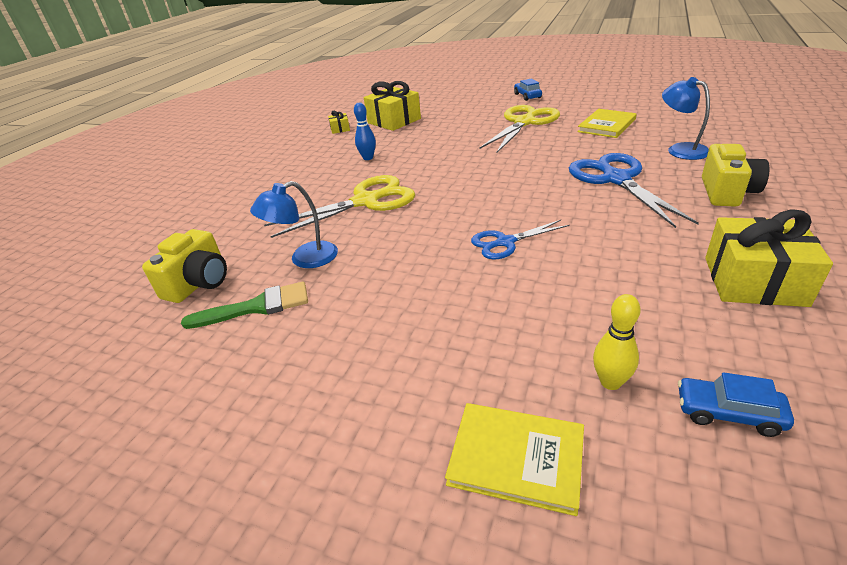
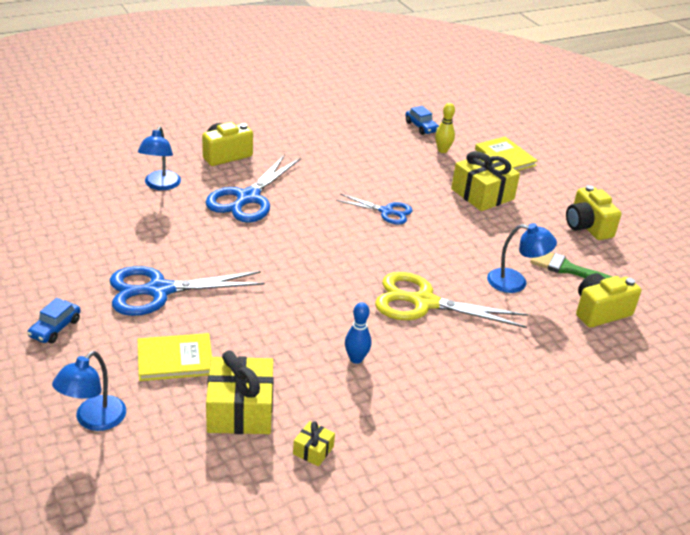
camera: 145 degrees left, 0 degrees up
yellow scissors [479,105,560,154] -> blue scissors [110,266,265,316]
yellow book [577,109,637,138] -> yellow book moved to [138,333,212,381]
yellow gift [705,210,833,307] -> yellow gift moved to [451,151,520,211]
none -> blue lamp [52,351,126,431]
none -> yellow camera [566,185,621,240]

